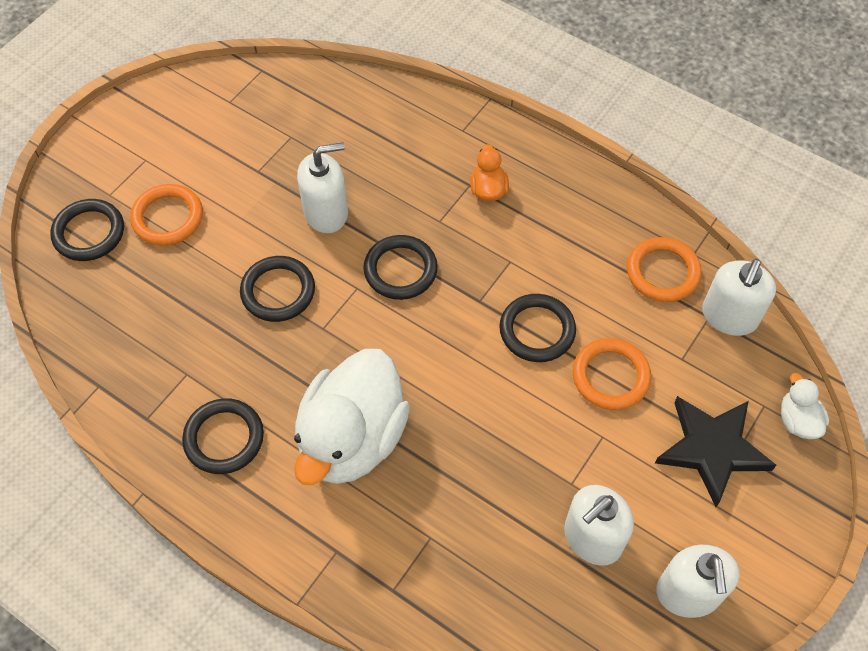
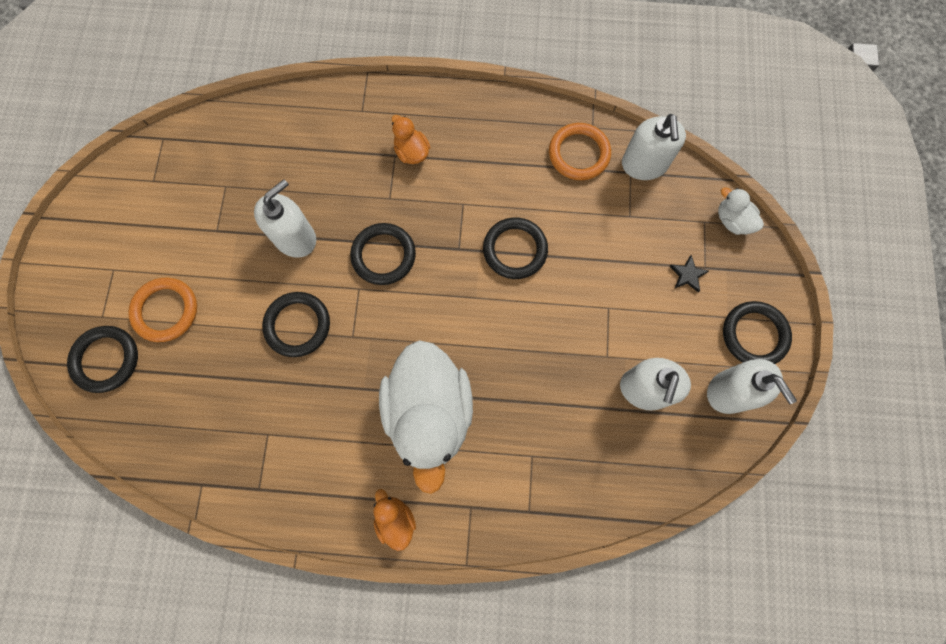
camera: 30 degrees left, 15 degrees up
black ring [182,398,264,474] -> black ring moved to [723,301,792,364]
orange ring [573,338,651,410] -> none
black star [655,396,776,507] -> black star [670,255,709,292], size x0.41
none -> orange duck [373,489,416,551]

